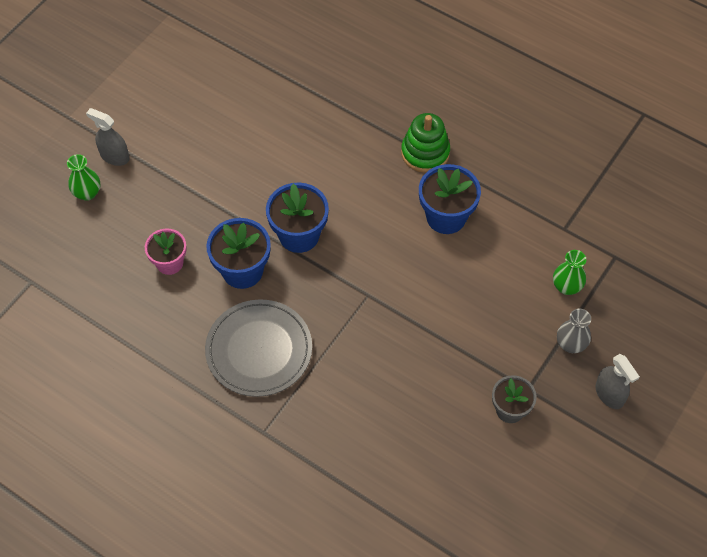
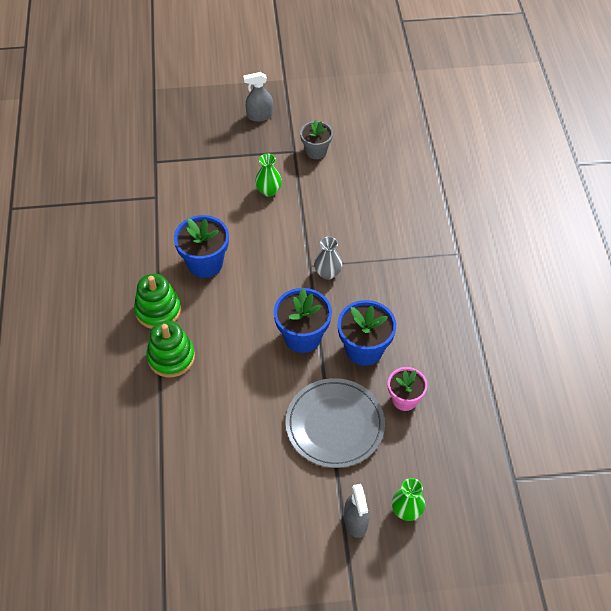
camera: 130 degrees left, 5 degrees down
grey plate [205,299,312,397] -> grey plate moved to [286,378,385,468]
green vase [553,250,586,295] -> green vase moved to [255,154,282,197]
grey vase [557,309,591,353] -> grey vase moved to [314,236,343,280]
grey spray bottle [595,354,640,409] -> grey spray bottle turned 120 degrees counterclockwise [243,72,273,122]
none -> green stacking toy [146,321,195,377]

